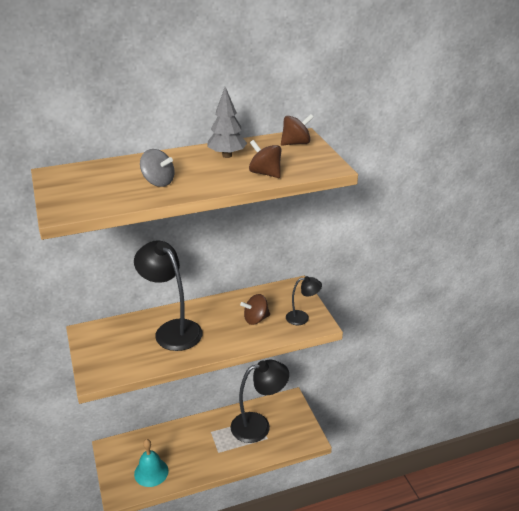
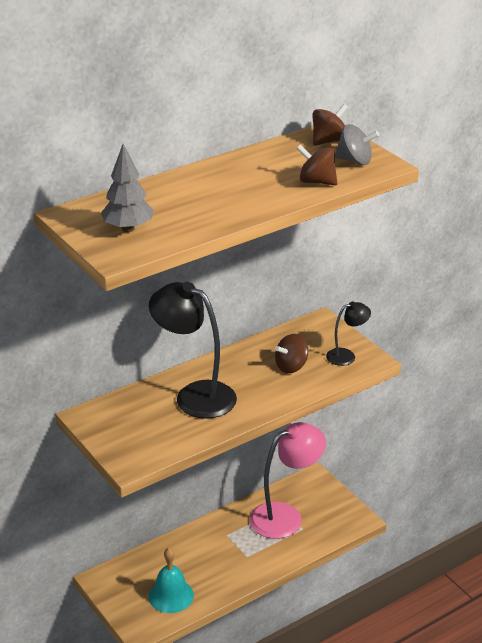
camera: 15 degrees left, 0 degrees up
grey spinning top [140,149,175,187] -> grey spinning top moved to [335,124,379,165]
grey tree [208,87,247,158] -> grey tree moved to [101,143,153,232]
black lamp [231,360,289,443] -> pink lamp [249,422,326,539]

